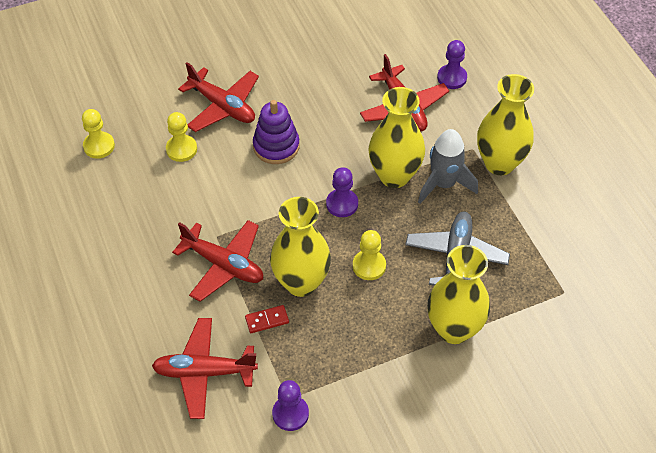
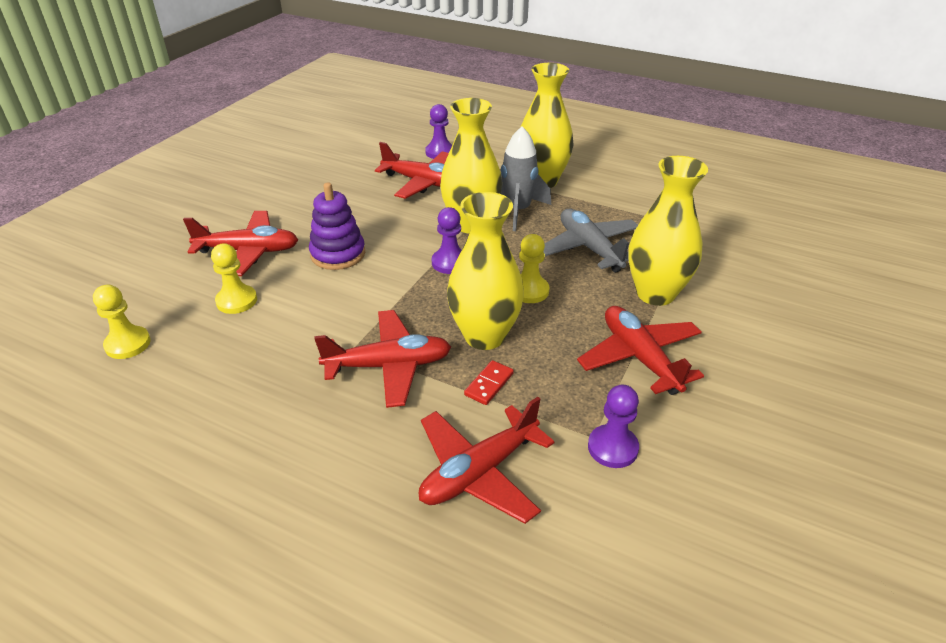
camera: 40 degrees left, 15 degrees down
none -> red plane [577,306,704,395]

